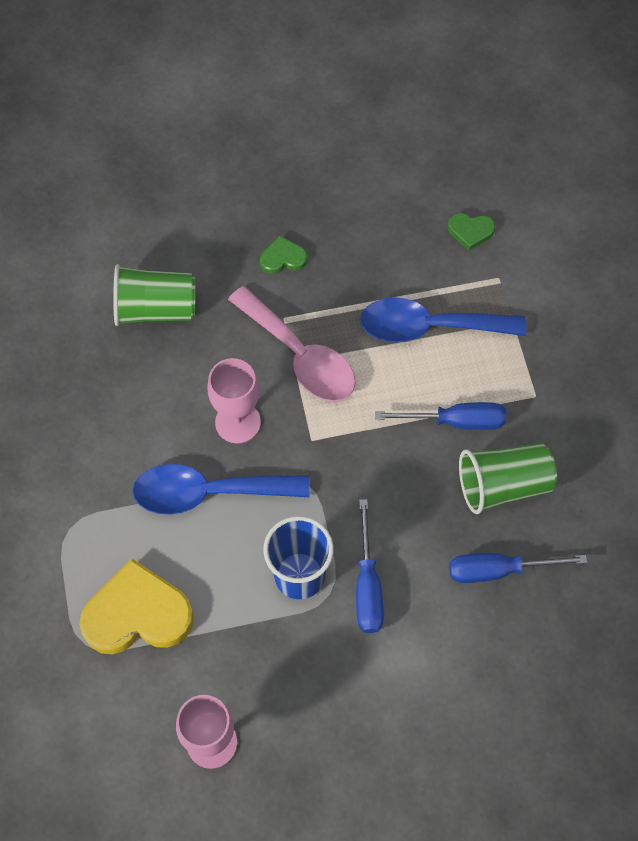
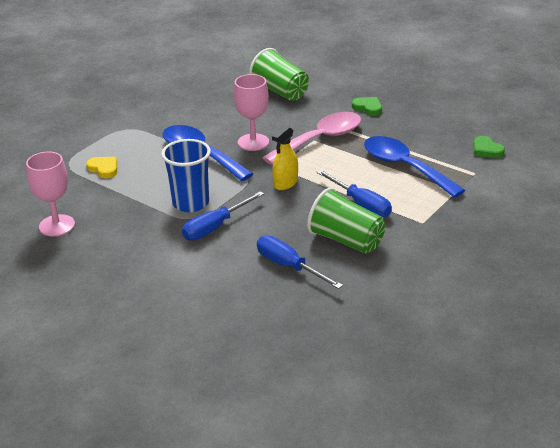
camera: 50 degrees right, 30 degrees down
yellow heart [79,559,194,654] -> yellow heart [86,157,117,178], size x0.48
pink spoon [228,286,356,402] -> pink spoon turned 135 degrees counterclockwise [262,112,361,165]
none -> yellow spray bottle [272,126,298,190]

